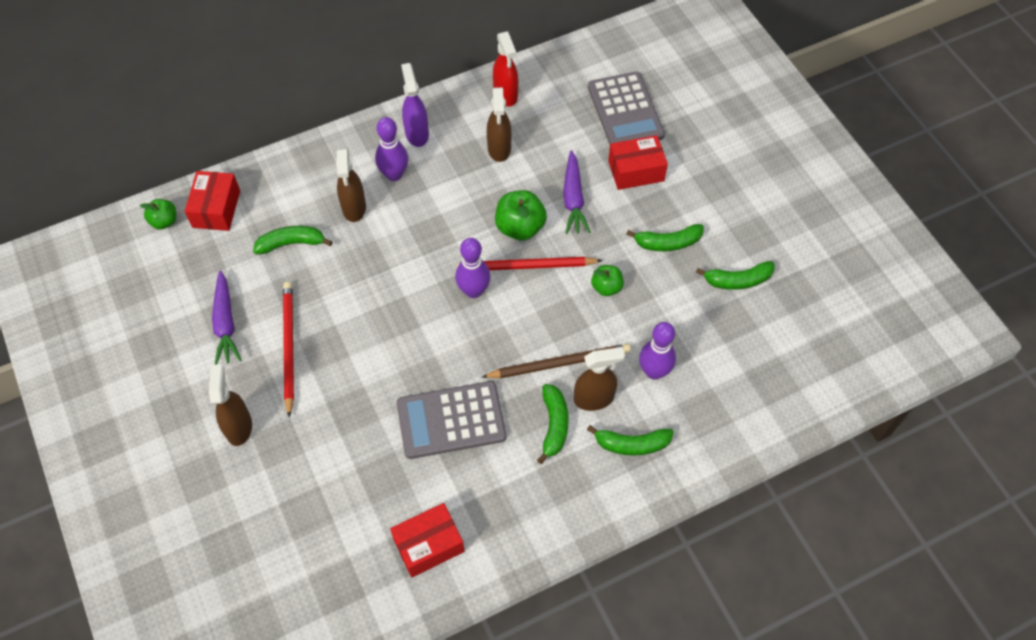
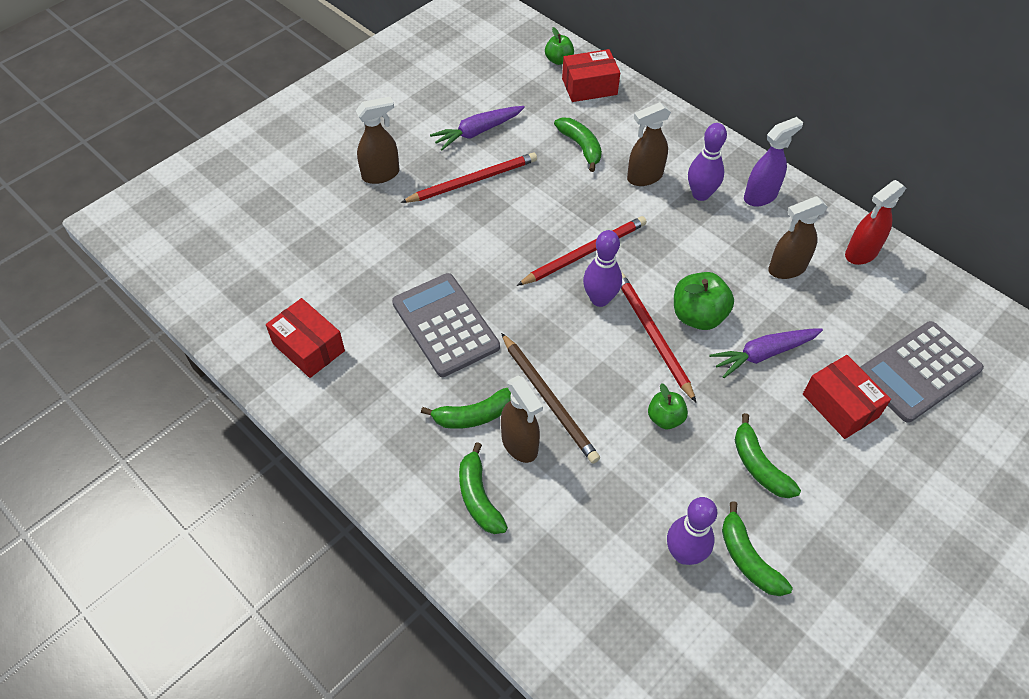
camera: 70 degrees right, 5 degrees down
purple bowling pin [639,322,676,380] -> purple bowling pin moved to [667,497,717,565]
none -> red pencil [517,216,647,286]

